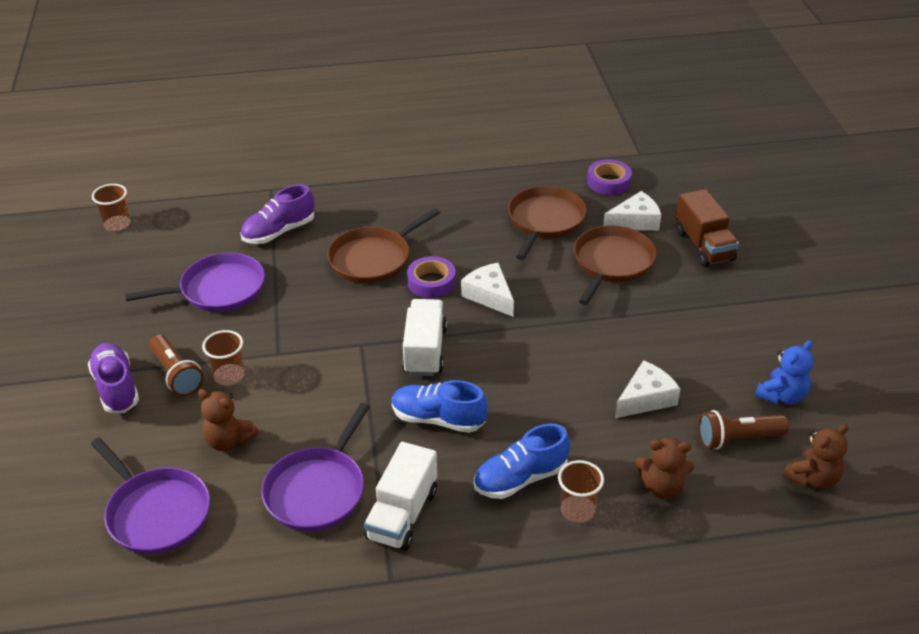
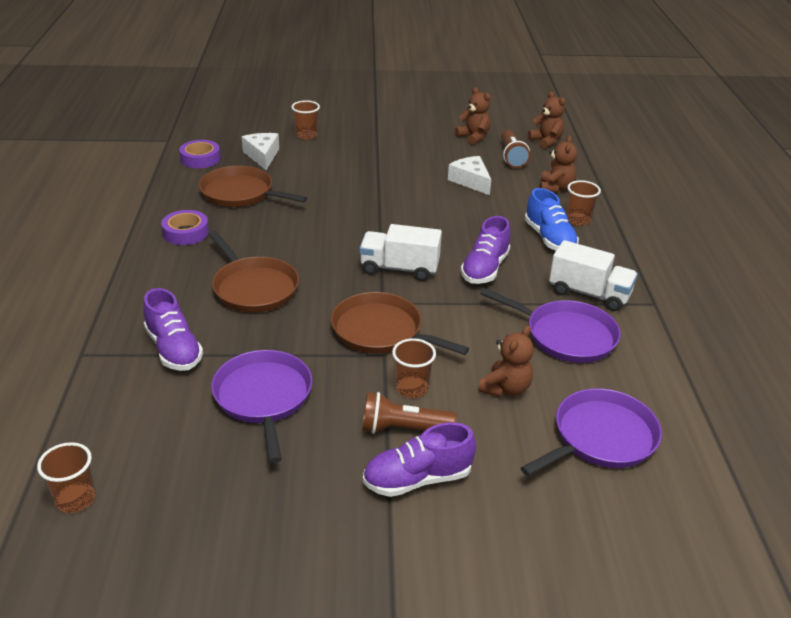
camera: 85 degrees left, 5 degrees down
brown flashlight [149,335,204,396] -> brown flashlight turned 150 degrees counterclockwise [362,392,457,434]
blue shoe [392,380,487,433] -> purple shoe [461,216,510,284]
purple tape [407,256,456,298] -> purple tape moved to [161,210,209,245]
white cheese [461,263,514,317] -> none
brown pan [574,225,656,305] -> brown pan moved to [331,292,469,355]
brown truck [676,189,739,267] -> brown cup [291,100,320,140]
blue teddy bear [755,340,813,404] -> brown teddy bear [455,87,490,145]

